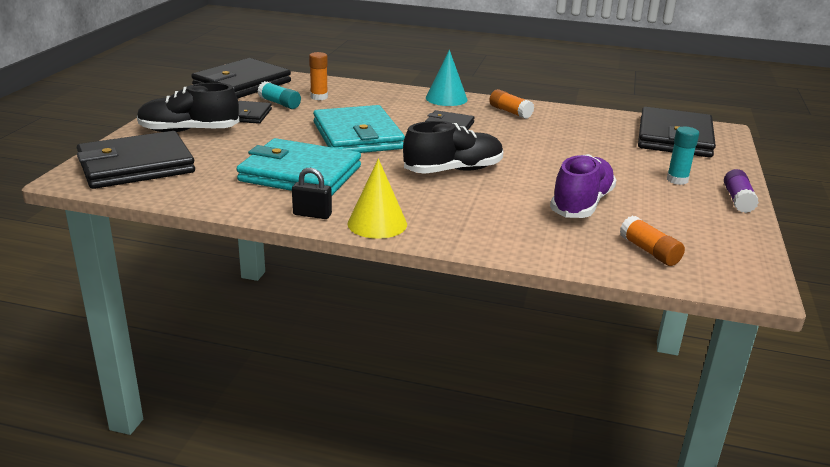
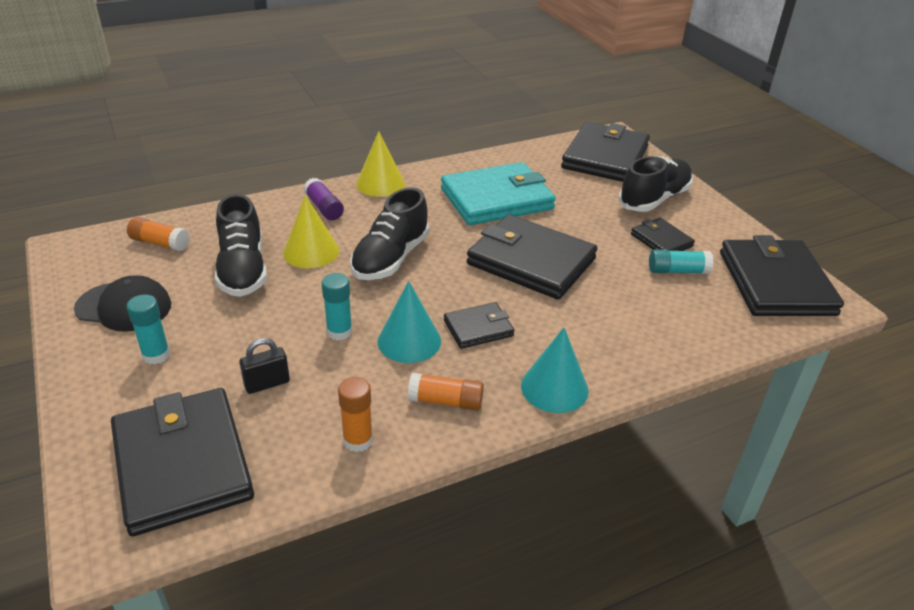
camera: 140 degrees right, 10 degrees up
black padlock [292,168,332,219] -> black padlock moved to [239,338,290,394]
orange glue stick [309,52,328,100] -> orange glue stick moved to [338,377,373,452]
turquoise wallet [313,105,405,153] -> black wallet [467,214,597,300]
purple shoe [550,154,616,218] -> black shoe [215,194,267,297]
purple glue stick [724,169,759,213] -> purple glue stick moved to [303,178,344,220]
none -> black cap [74,275,171,332]
none -> yellow cone [283,195,339,268]
none -> turquoise glue stick [322,273,352,340]
none -> turquoise cone [377,281,441,363]

